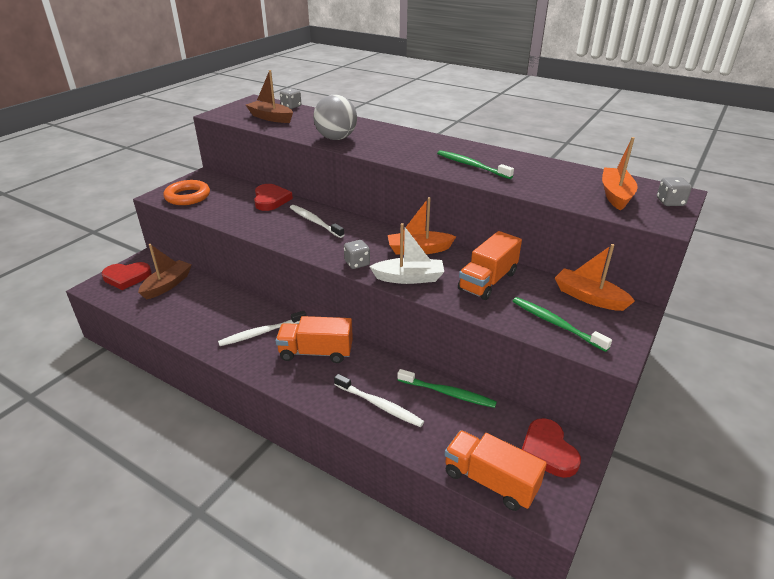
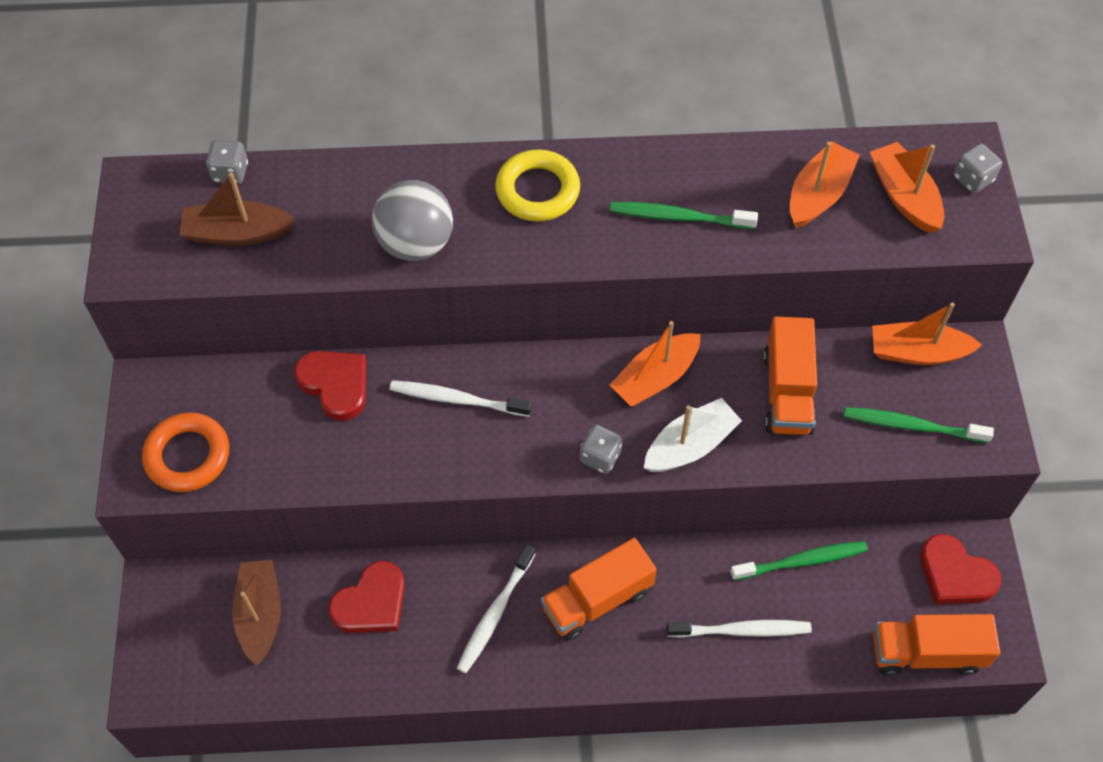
camera: 35 degrees left, 25 degrees up
red heart [102,262,152,290] -> red heart moved to [329,561,405,633]
none -> yellow ring [495,149,580,221]
none -> orange boat [790,141,860,228]

